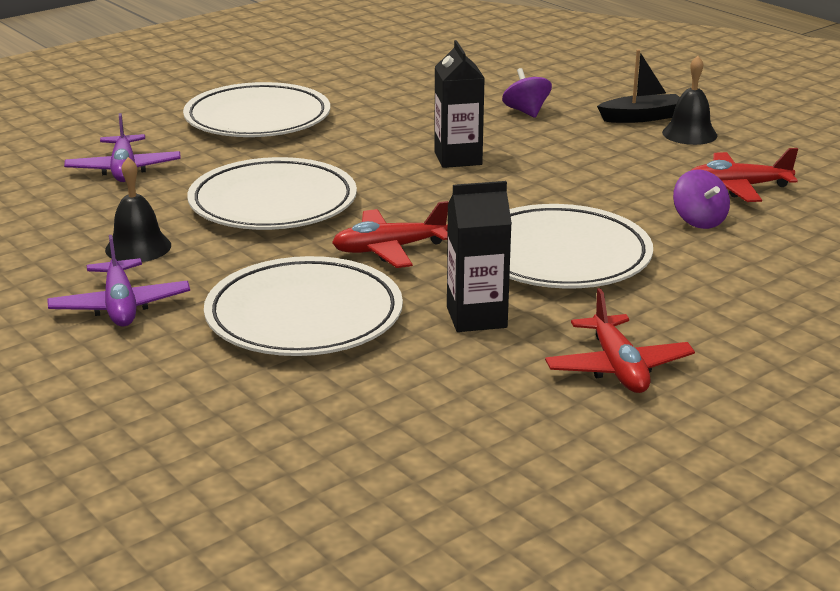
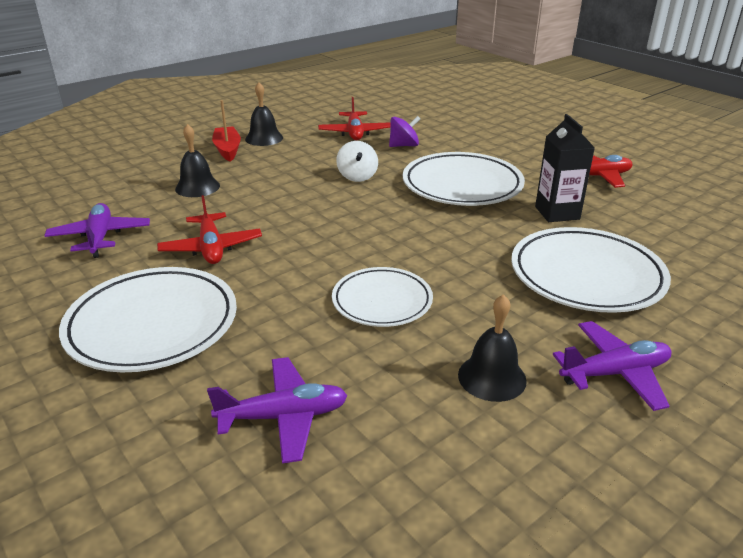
camera: 90 degrees left, 5 degrees up
white plate [187,157,357,230] -> white plate [332,267,433,327], size x0.63
red plane [332,201,449,268] -> red plane moved to [157,195,262,264]
black carton [434,40,485,168] -> none
purple spinning top [502,68,552,118] -> black bell [175,124,220,197]
black boat [597,50,680,123] -> red boat [212,100,241,161]
none -> purple plane [44,203,150,258]
none -> white spinning top [336,141,378,182]

